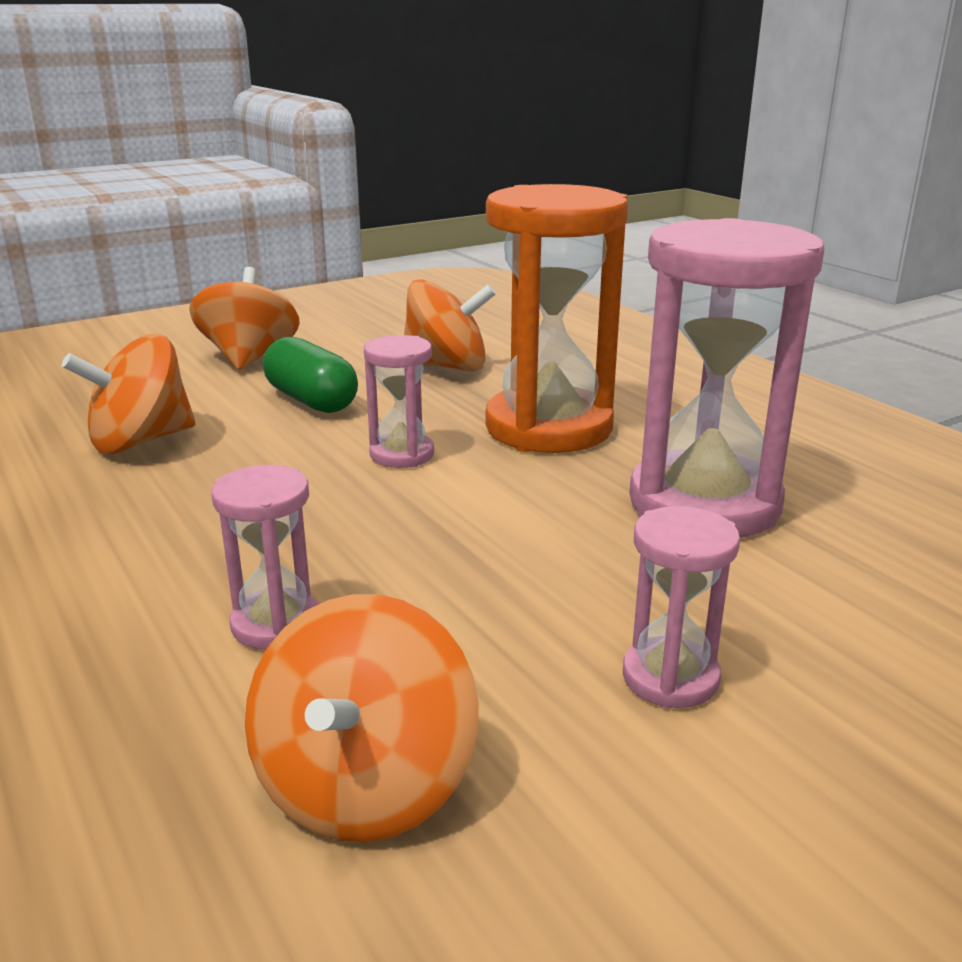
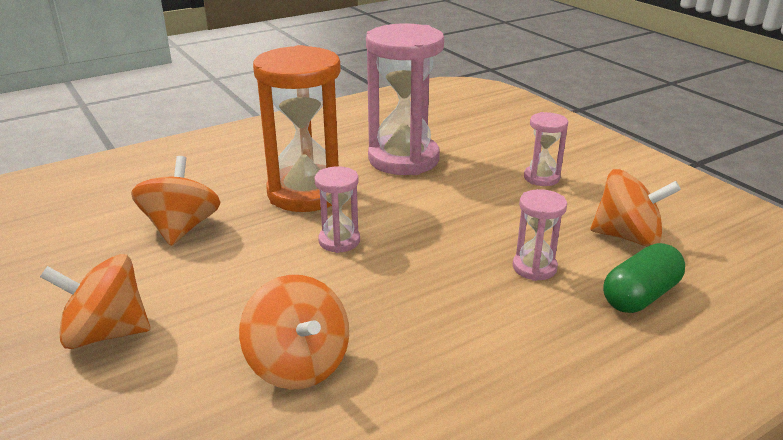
camera: 90 degrees left, 5 degrees up
green capsule [263,337,358,413] -> green capsule moved to [603,243,685,313]

